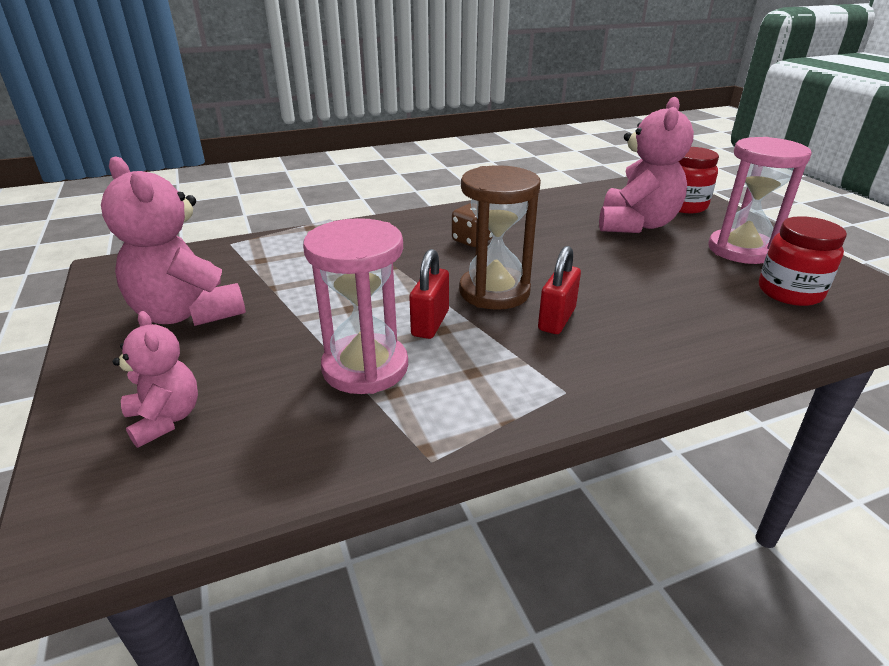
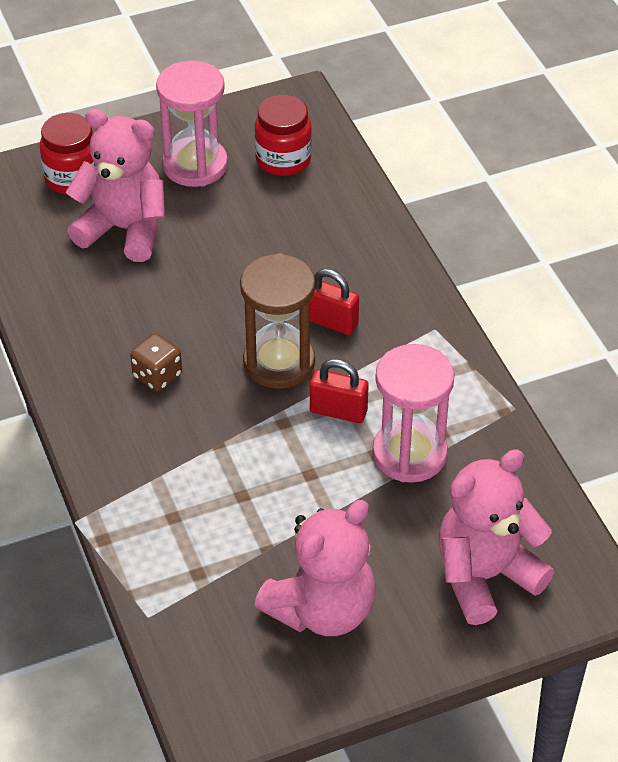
camera: 90 degrees left, 15 degrees up
pink teddy bear [113,311,198,448] -> pink teddy bear [438,449,554,625], size x1.76

